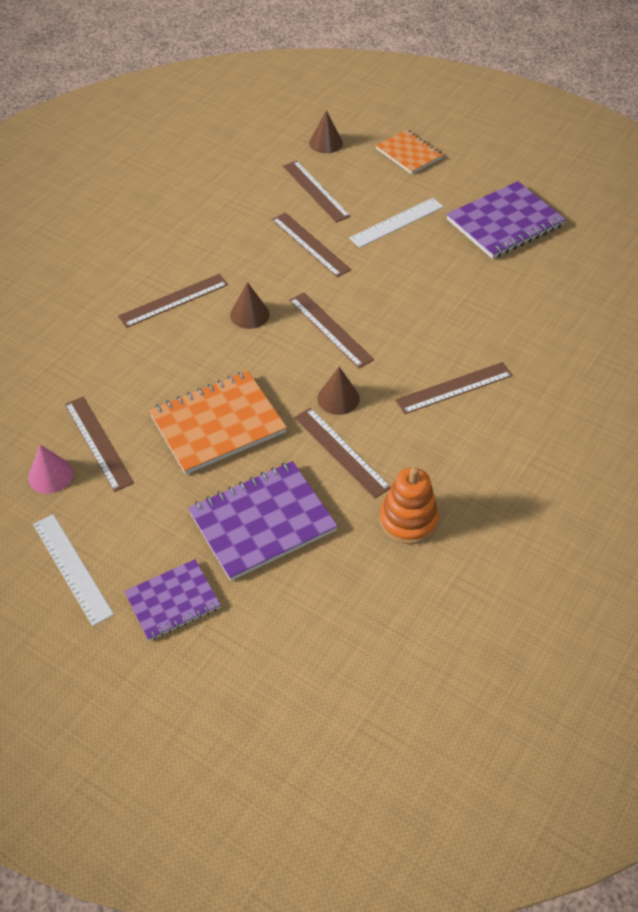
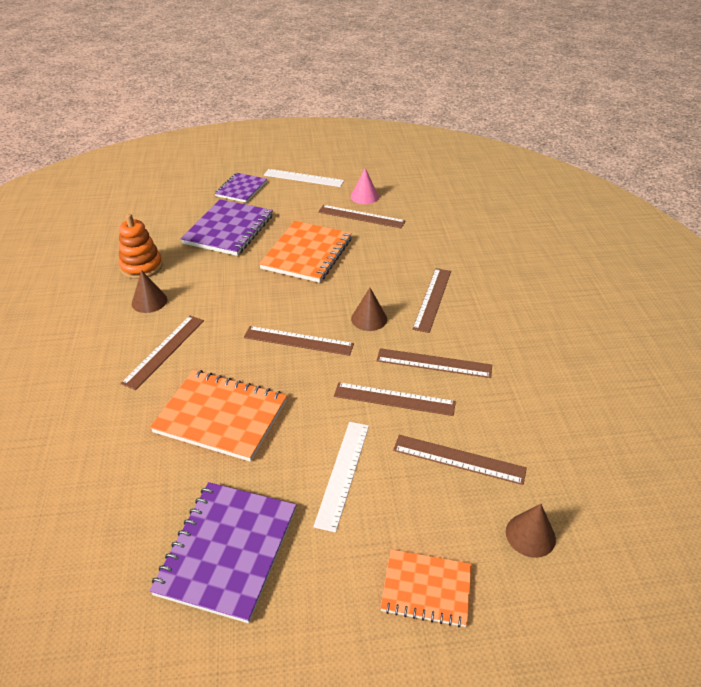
camera: 140 degrees right, 10 degrees down
brown ruler [294,408,391,499] -> brown ruler moved to [377,348,492,378]
brown cone [317,367,360,415] -> brown cone moved to [132,270,167,313]
none -> orange notebook [150,370,287,462]

